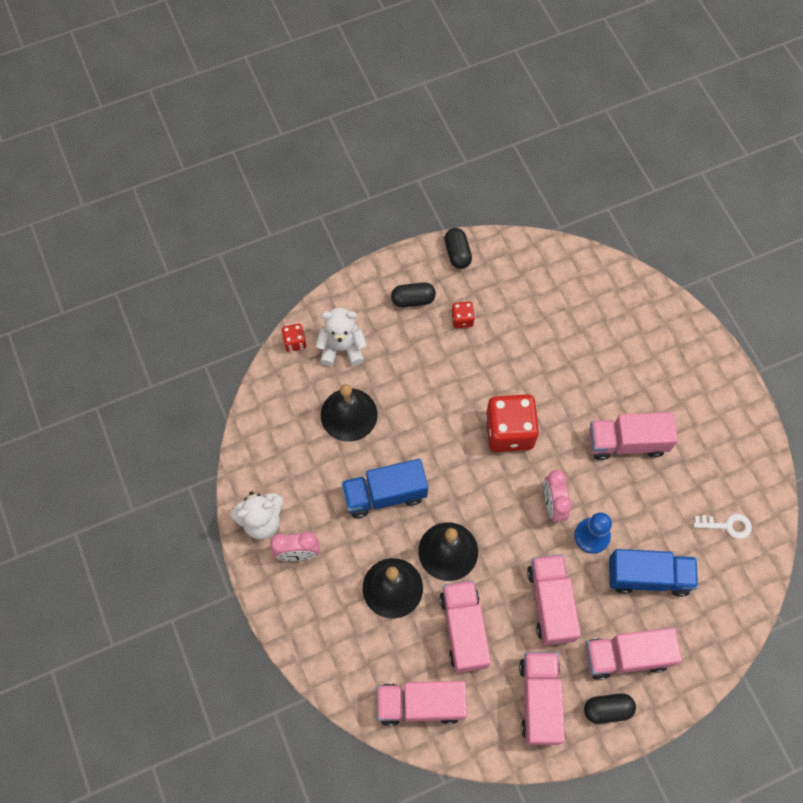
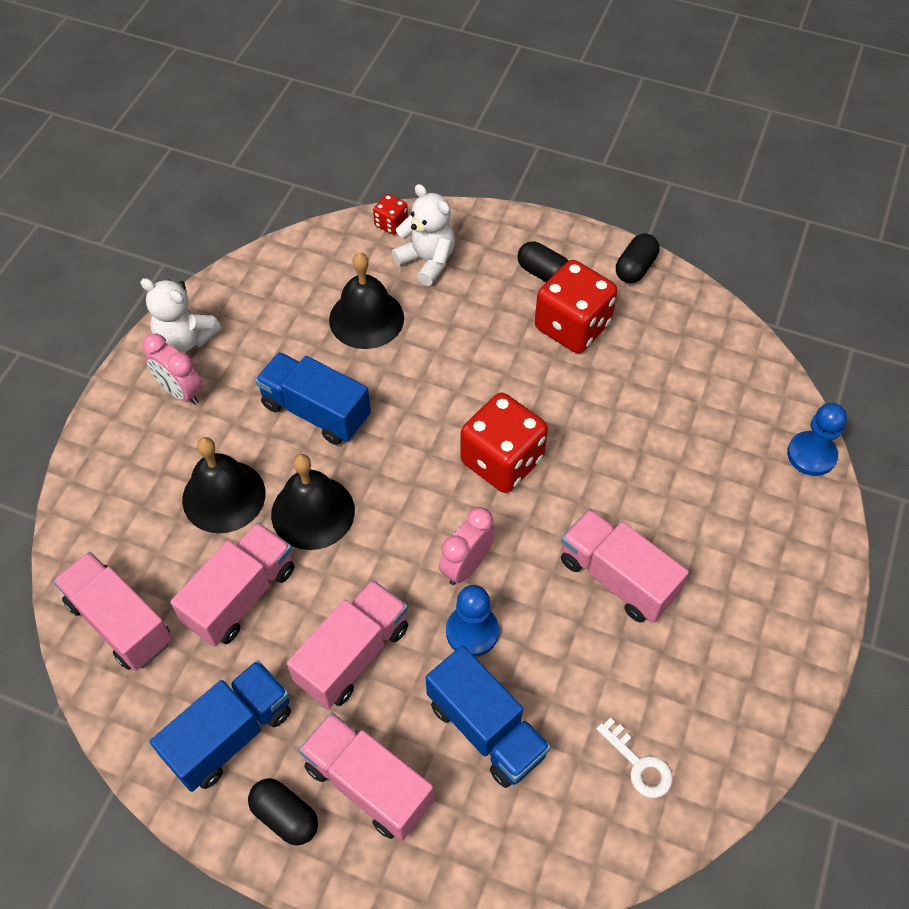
camera: 45 degrees right, 10 degrees down
red dice [451,302,475,328] -> red dice [535,260,618,353], size x2.13
pink truck [519,652,565,745] -> blue truck [150,660,291,792]
none -> blue pawn [787,403,847,476]

